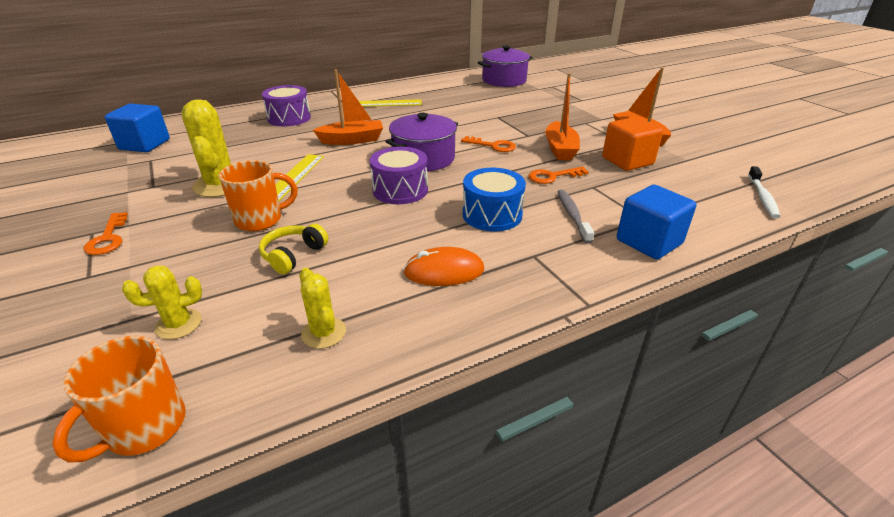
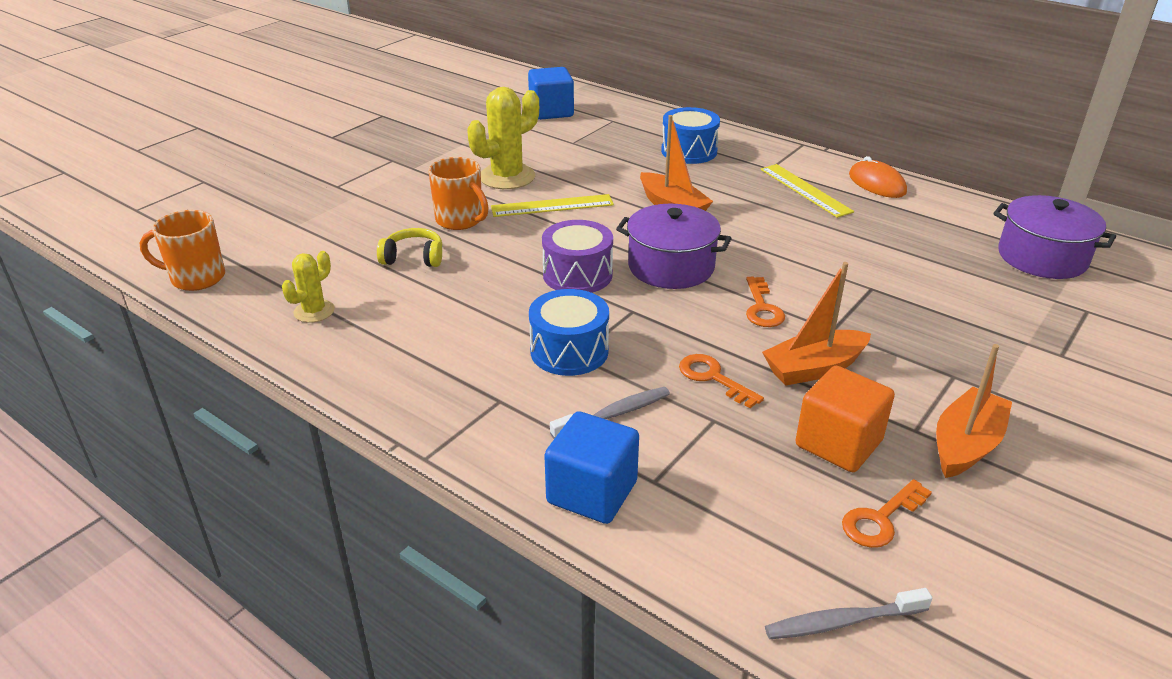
camera: 65 degrees right, 0 degrees up
orange key [83,212,128,255] -> orange key moved to [842,479,932,548]
yellow cactus [122,266,202,339] -> none
purple drum [262,85,311,126] -> blue drum [661,107,720,164]
orange mouse [403,247,484,286] -> orange mouse moved to [849,156,907,198]
white toothbrush [748,166,780,218] -> grey toothbrush [765,588,932,639]

